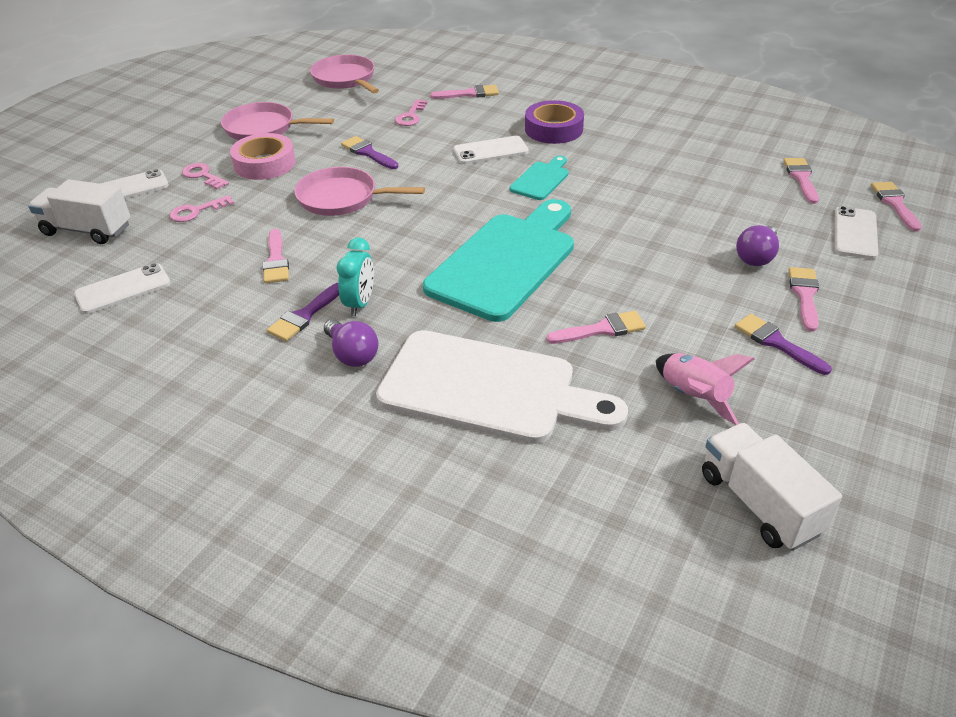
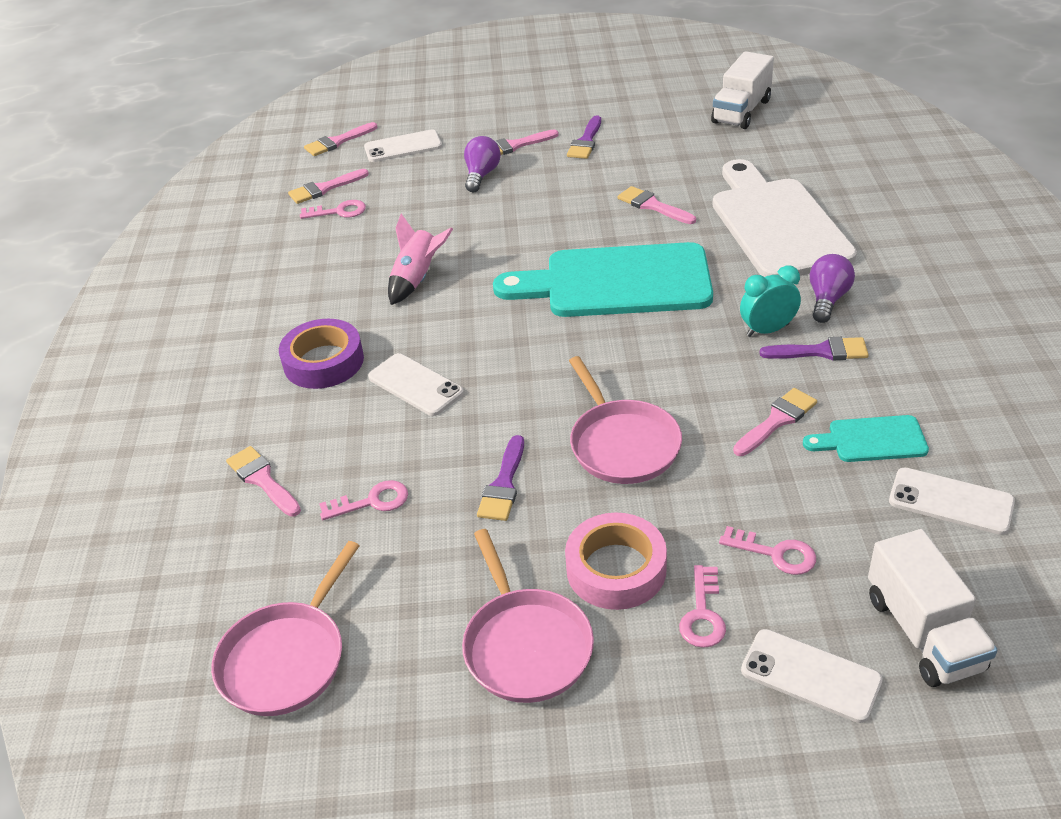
camera: 120 degrees left, 0 degrees up
turquoise cutting board [510,156,569,200] -> turquoise cutting board moved to [803,415,929,462]
pink rocket [656,353,755,425] -> pink rocket moved to [388,214,453,305]
purple light bulb [736,225,779,266] -> purple light bulb turned 75 degrees counterclockwise [464,136,501,192]
none -> pink key [300,200,366,219]

